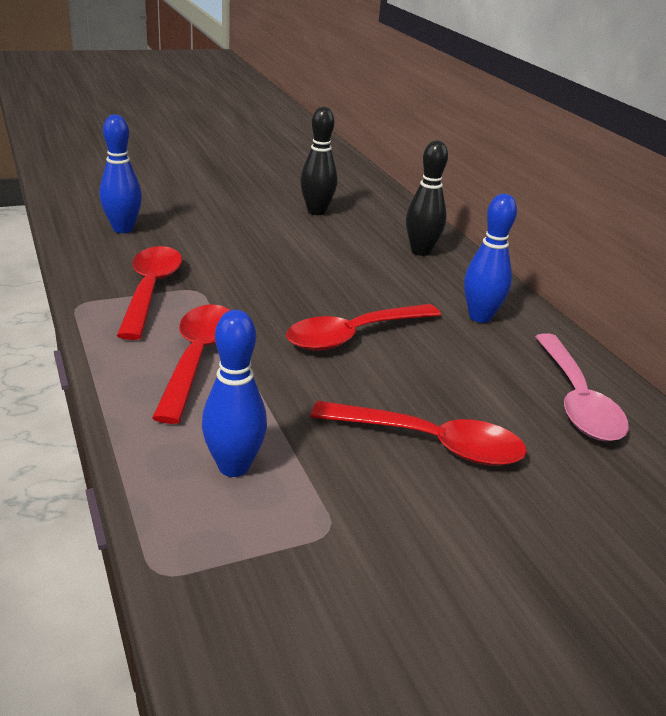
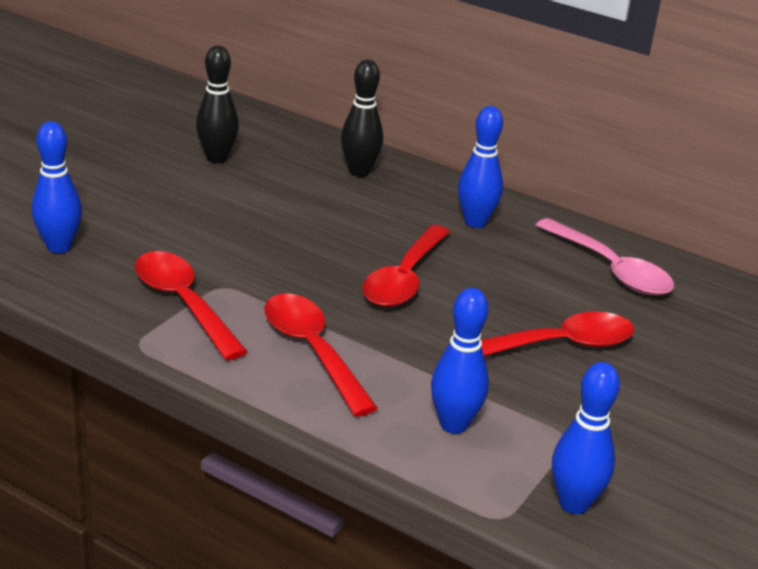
camera: 35 degrees left, 0 degrees up
none -> blue bowling pin [552,362,620,514]

